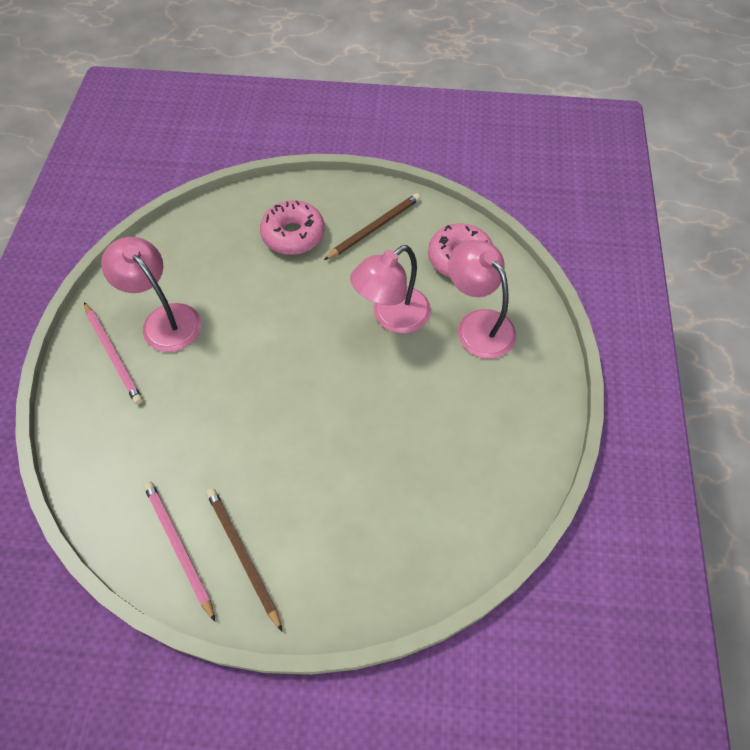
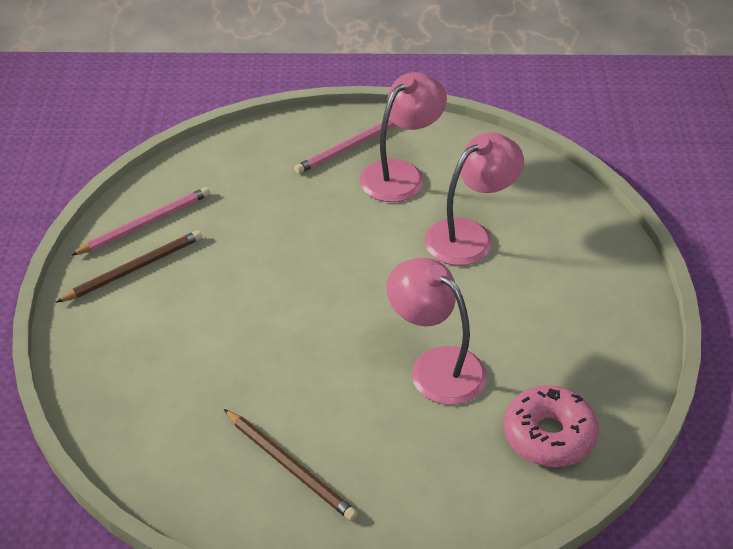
camera: 85 degrees right, 15 degrees down
pink donut [260,200,325,255] -> none
brown pencil [324,193,420,260] -> brown pencil moved to [224,409,358,521]
pink lamp [448,240,516,359] -> pink lamp moved to [424,132,524,266]

